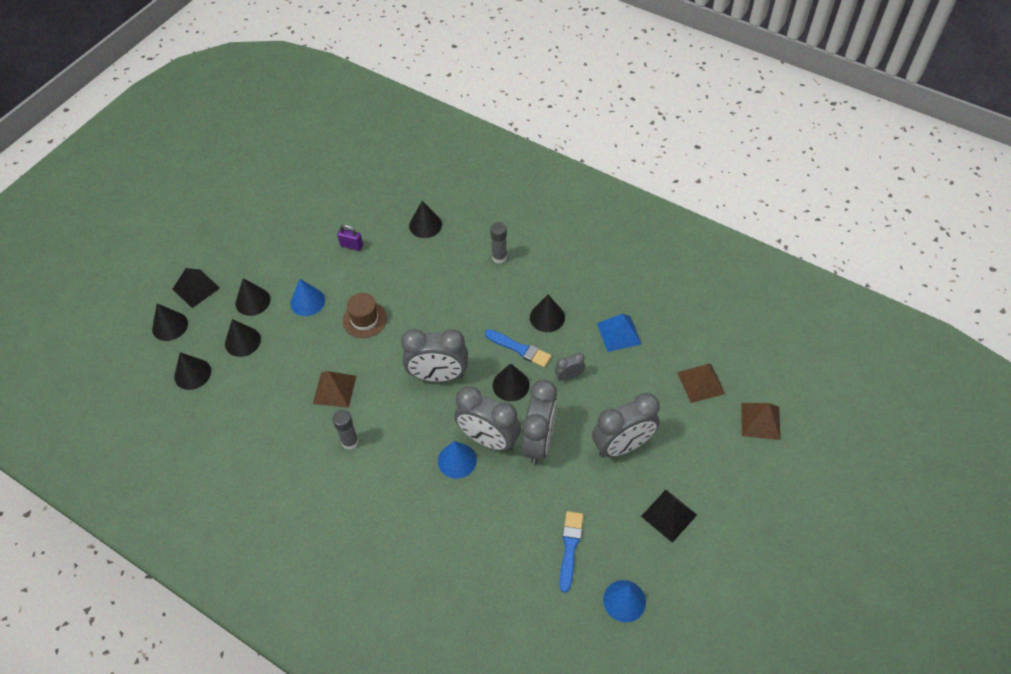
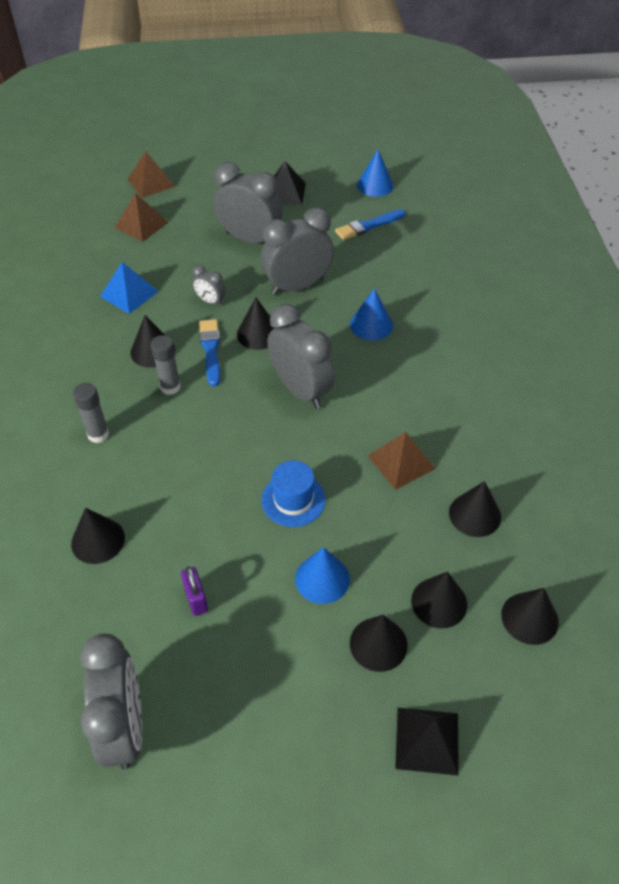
camera: 130 degrees left, 5 degrees down
black cone [152,304,188,341] -> black cone moved to [449,481,501,537]
grey glue stick [332,410,359,450] -> grey glue stick moved to [151,335,181,395]
brown hat [343,293,387,338] -> blue hat [261,460,326,527]
grey clock [454,386,521,451] -> grey clock moved to [81,634,142,769]

